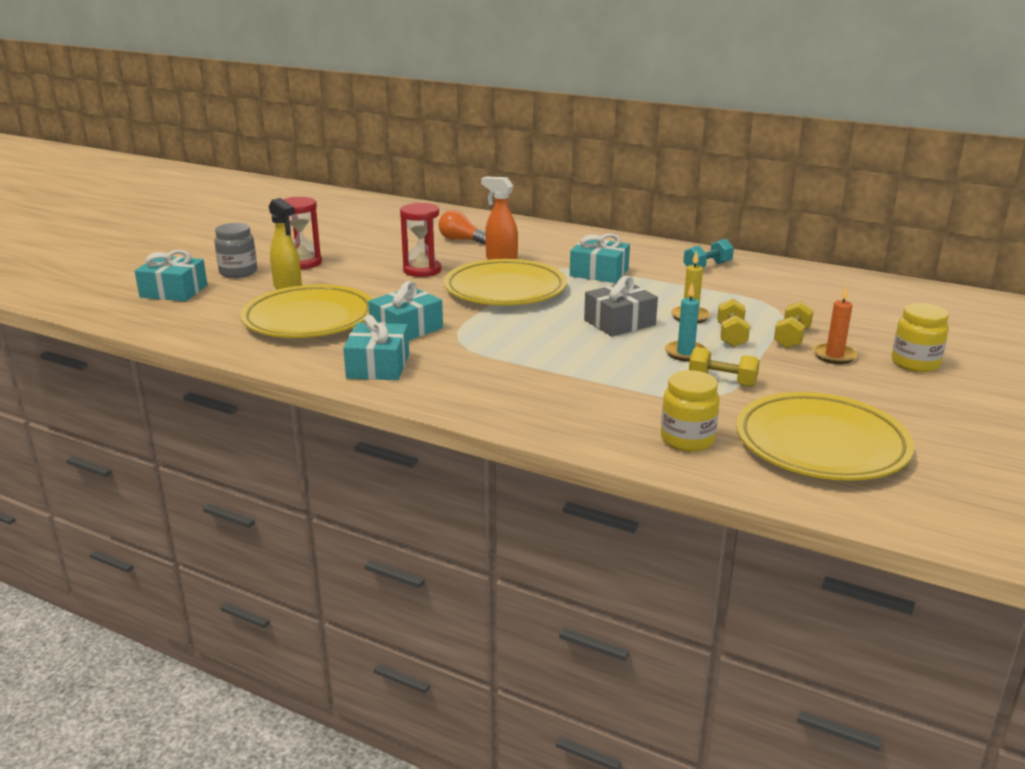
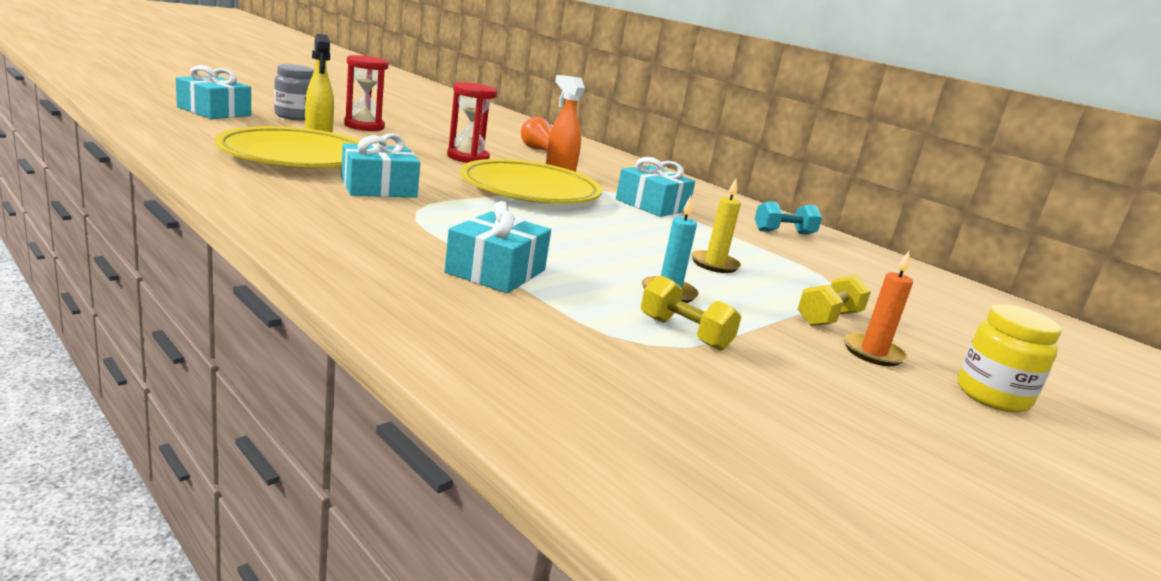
camera: 15 degrees right, 5 degrees down
turquoise gift [343,315,409,380] -> turquoise gift moved to [444,201,551,293]
grey gift [584,276,658,337] -> none
yellow jar [661,370,720,452] -> none
yellow dumbbell [717,298,750,347] -> none
yellow plate [736,392,914,481] -> none

